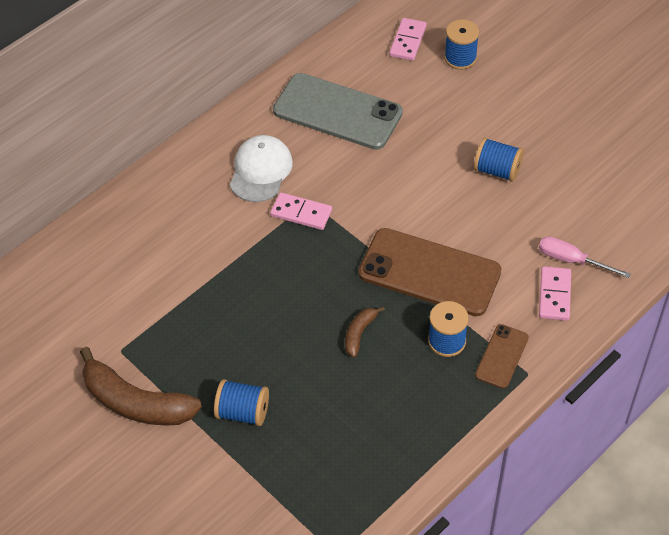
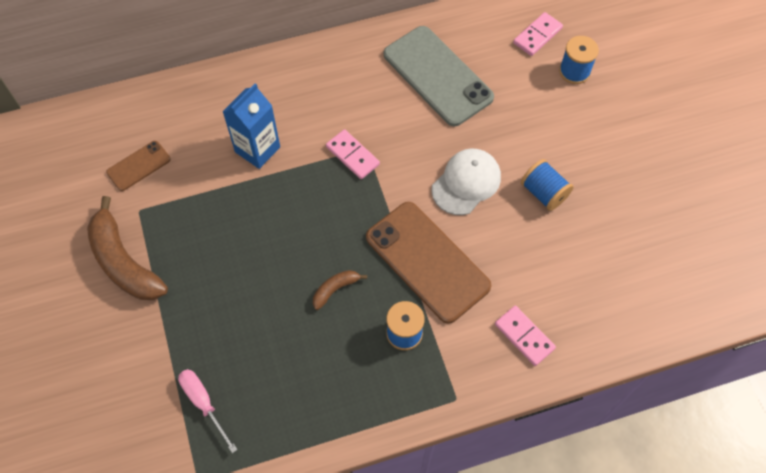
camera: 25 degrees right, 10 degrees up
blue spool [214,379,269,426] -> none
white cap [230,135,293,202] -> white cap moved to [431,149,501,215]
brown phone [475,324,529,389] -> brown phone moved to [106,141,171,191]
pink screwdriver [539,236,631,278] -> pink screwdriver moved to [178,369,237,453]
pink domino [539,266,571,321] -> pink domino turned 75 degrees counterclockwise [495,306,556,366]
none -> blue carton [222,83,280,169]

